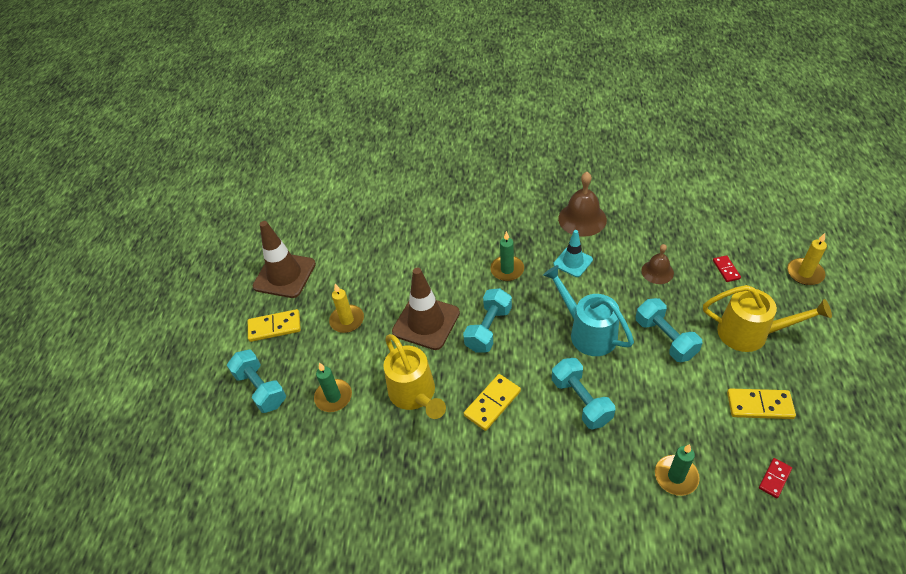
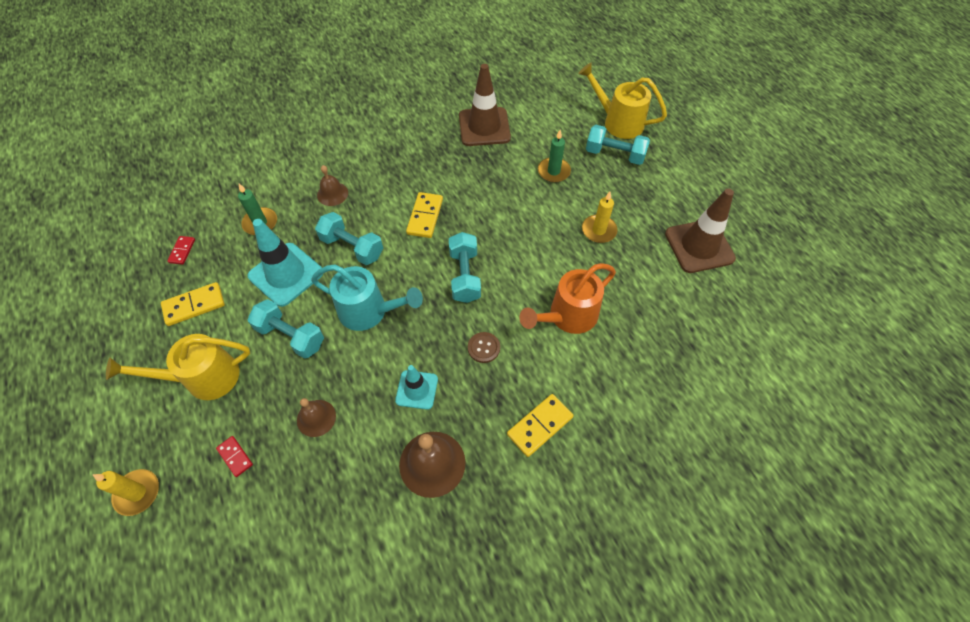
camera: 145 degrees right, 10 degrees up
yellow domino [248,309,301,342] -> yellow domino moved to [507,394,573,457]
yellow watering can [384,334,446,419] -> yellow watering can moved to [578,62,667,139]
brown traffic cone [392,268,460,350] -> brown traffic cone moved to [459,64,511,146]
green candle [490,231,524,281] -> brown button [468,332,500,363]
none -> turquoise traffic cone [248,219,323,307]
none -> brown bell [317,165,348,206]
none -> orange watering can [519,263,616,334]

